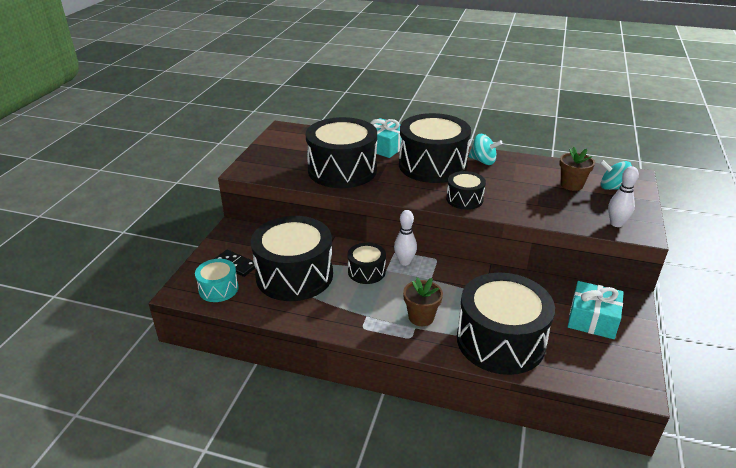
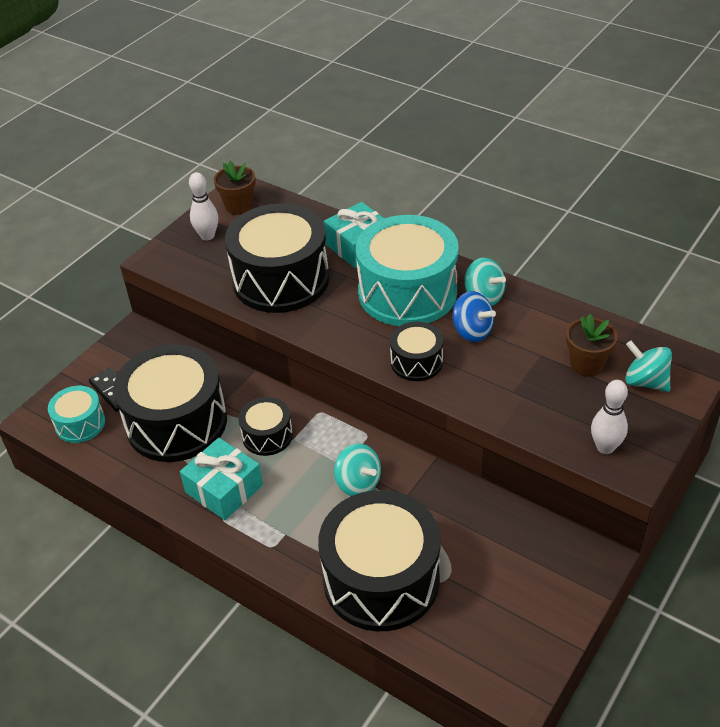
camera: 20 degrees right, 10 degrees up
white bowling pin [394,210,417,266] -> white bowling pin moved to [189,172,218,241]
black drum [399,113,471,183] -> turquoise drum [356,215,459,326]
brown flower pot [403,278,443,326] -> brown flower pot moved to [214,161,256,215]
turquoise gift [568,281,624,339] -> turquoise gift moved to [180,438,263,520]
none -> turquoise spinning top [334,444,381,496]
none -> blue spinning top [453,291,496,342]

